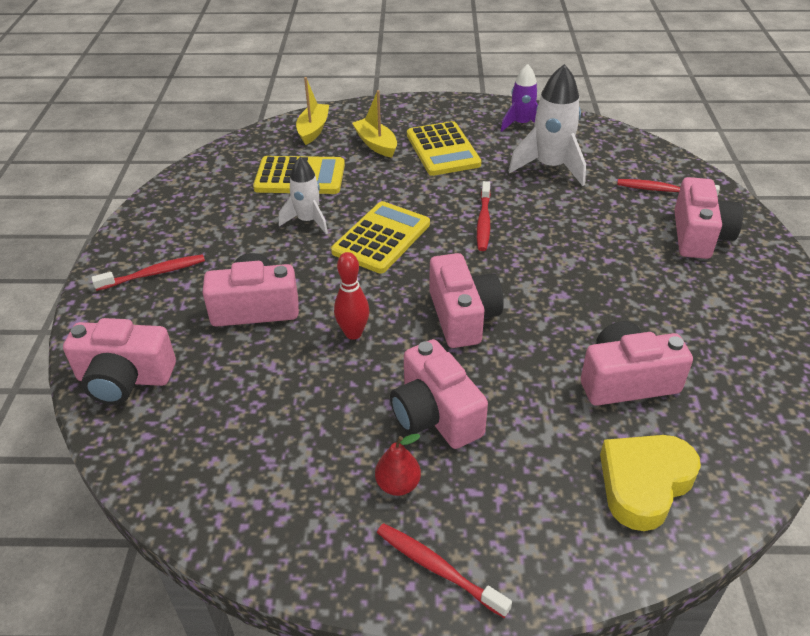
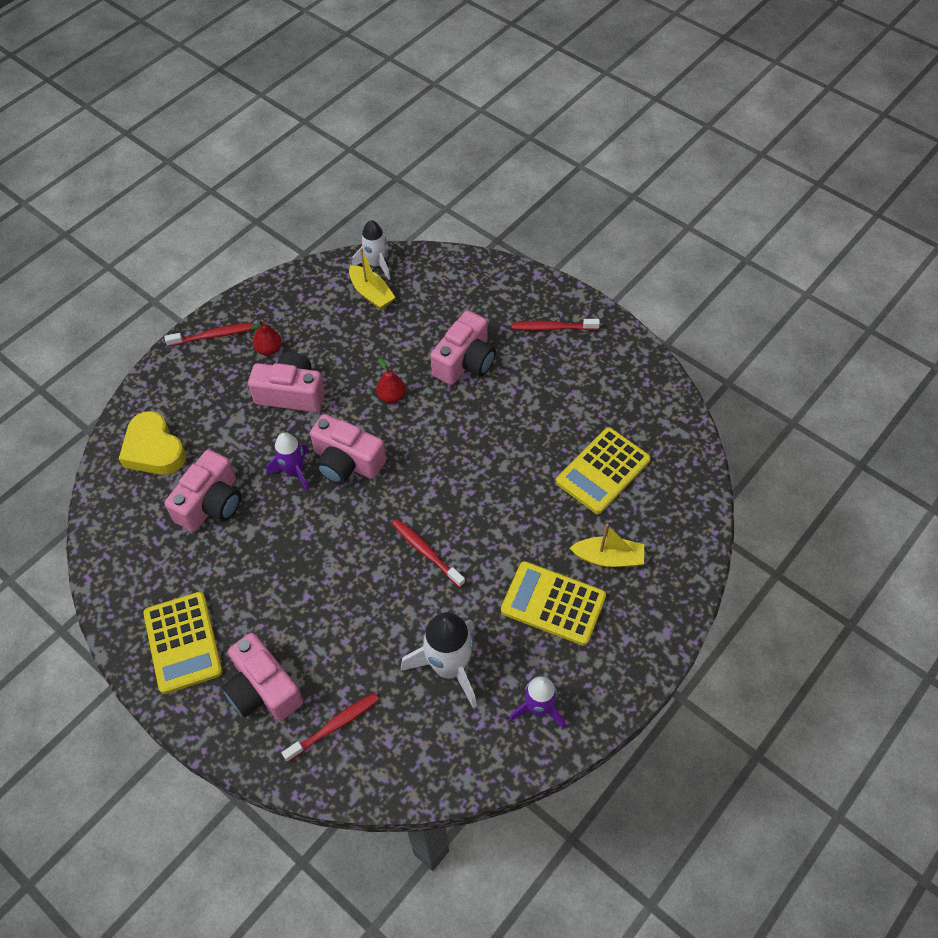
camera: 130 degrees right, 15 degrees up
pink camera [63,318,176,405] -> none
red toothbrush [91,254,205,291] -> red toothbrush turned 75 degrees clockwise [512,319,600,331]
white rocket [279,157,328,234] -> white rocket moved to [352,220,390,280]
yellow boat [296,77,329,145] -> yellow boat moved to [349,248,396,310]
yellow calculator [331,201,430,273] -> yellow calculator moved to [143,592,223,694]
red bowling pin [334,252,369,340] -> red pear [376,358,405,403]
yellow heart [600,435,701,531] -> yellow heart turned 150 degrees clockwise [119,411,186,475]
none -> purple rocket [266,432,309,492]

